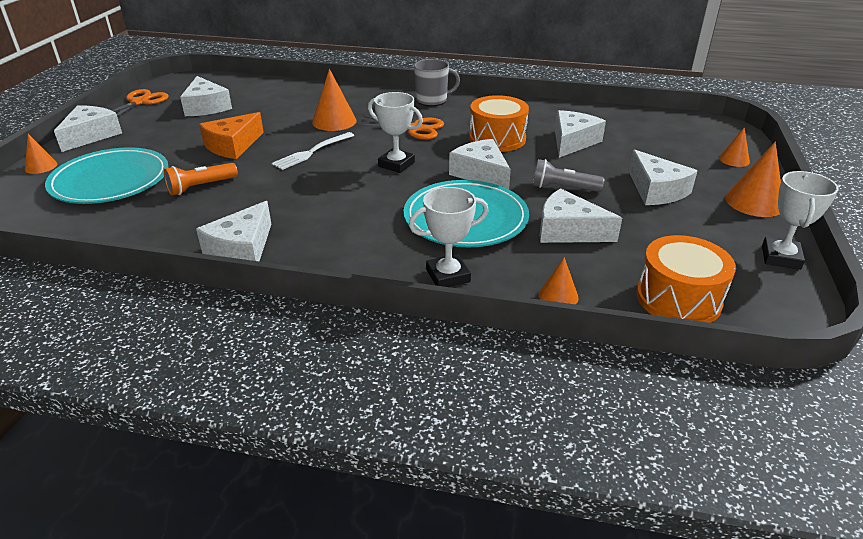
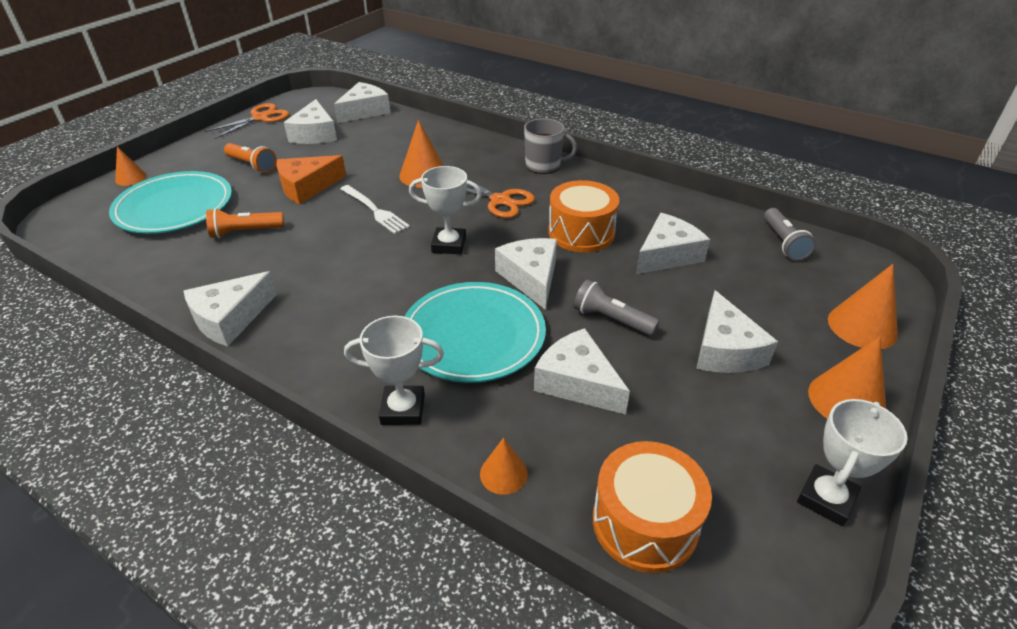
camera: 20 degrees right, 5 degrees up
white cheese [54,105,122,152] -> white cheese moved to [334,82,390,123]
white fork [272,132,355,170] -> white fork turned 105 degrees counterclockwise [340,185,410,234]
white trophy [368,92,423,173] -> white trophy turned 45 degrees counterclockwise [409,166,482,254]
orange cone [719,127,750,167] -> orange cone [828,264,898,349], size x1.69
none -> orange flashlight [224,143,277,173]
none -> grey flashlight [764,208,816,261]

